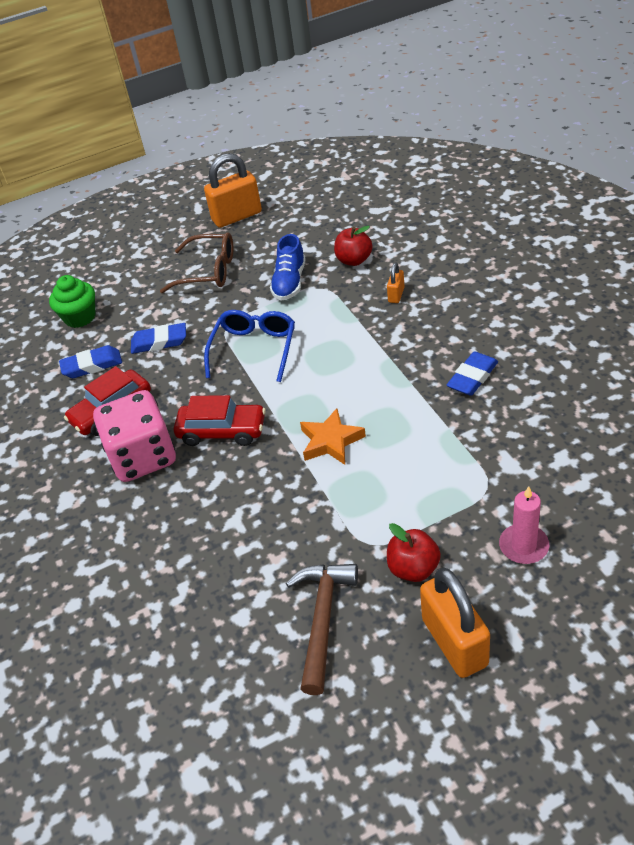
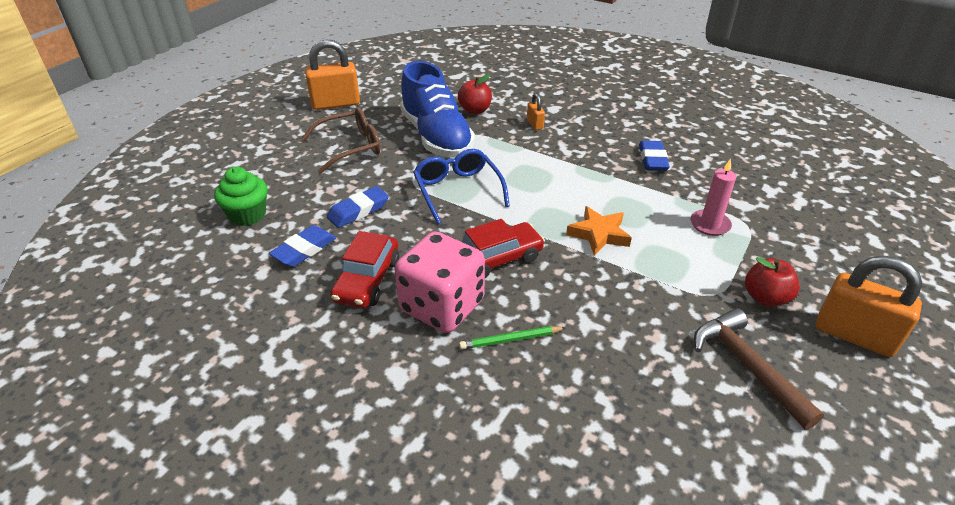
camera: 40 degrees left, 5 degrees down
orange padlock [204,153,262,228] -> orange padlock turned 45 degrees clockwise [305,39,360,110]
blue shoe [270,234,306,301] -> blue shoe [400,61,475,158], size x1.76
pink candle [499,486,549,564] -> pink candle moved to [690,158,736,236]
none -> green pencil [459,326,566,350]

